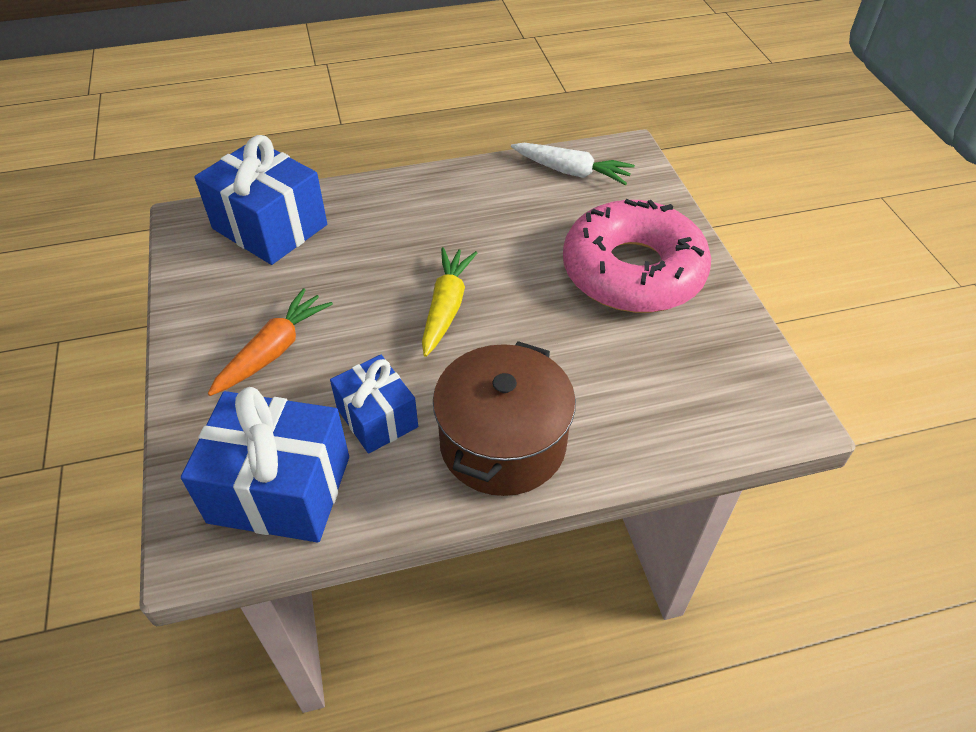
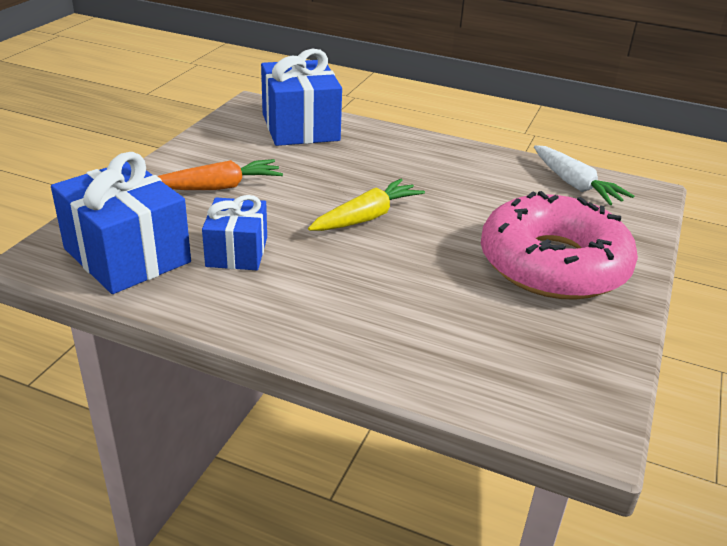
camera: 35 degrees right, 15 degrees down
brown pot [433,341,576,496] -> none

